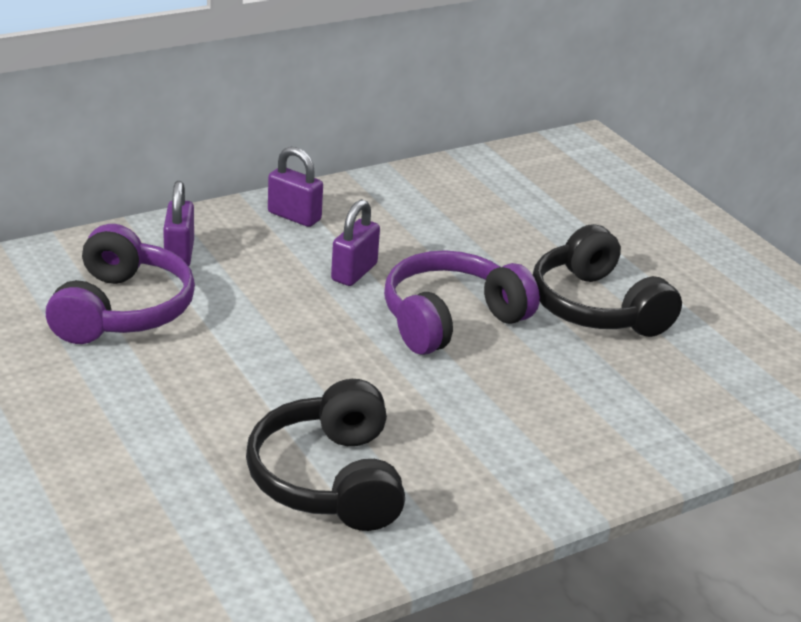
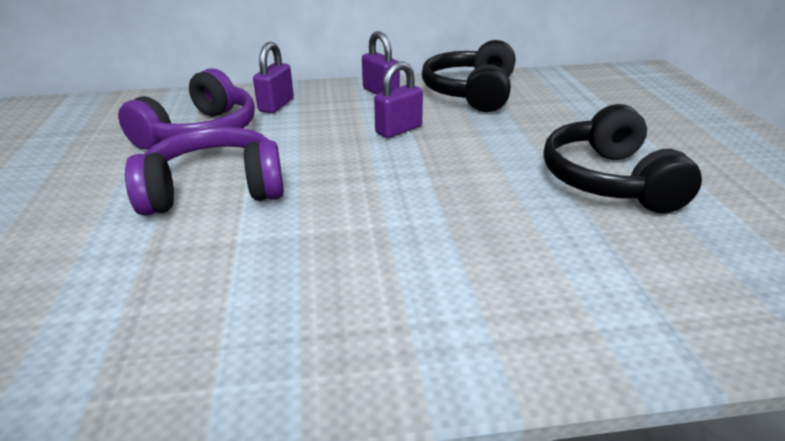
camera: 25 degrees right, 0 degrees up
black headphones [246,379,405,531] -> black headphones moved to [422,40,515,112]
purple headphones [384,250,540,355] -> purple headphones moved to [125,127,284,216]

